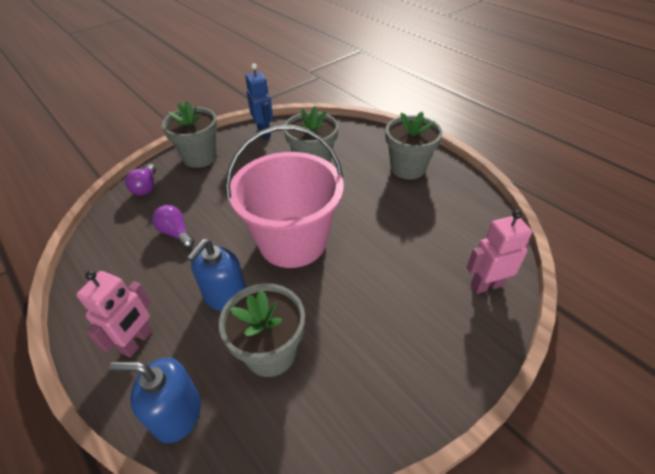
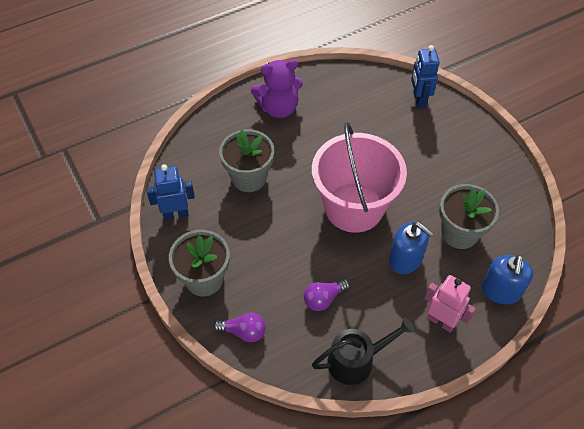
camera: 80 degrees left, 10 degrees up
grey flower pot [385,112,442,179] -> purple teddy bear [251,59,303,118]
pink robot [467,210,532,294] -> blue robot [411,45,440,108]
none -> black watering can [312,317,414,385]

